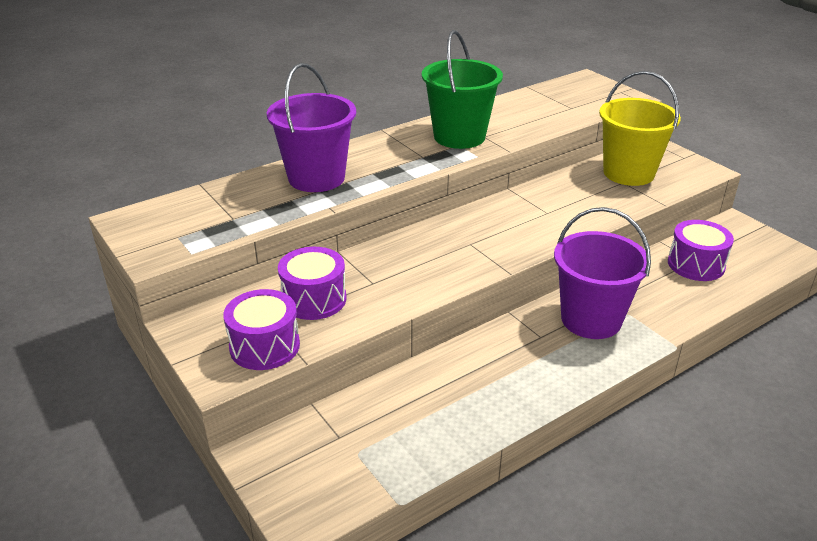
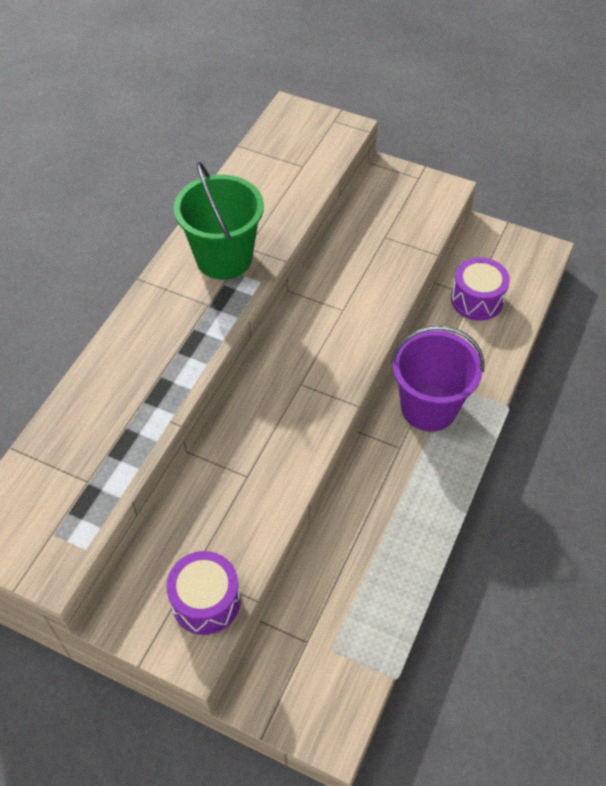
camera: 30 degrees left, 20 degrees up
purple bucket [267,63,356,192] -> none
purple drum [278,247,347,320] -> none
yellow bucket [599,71,681,186] -> none

